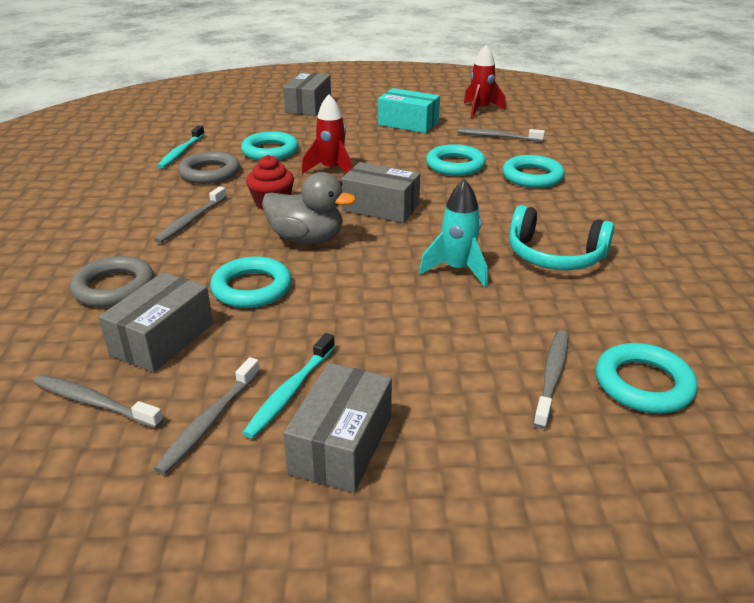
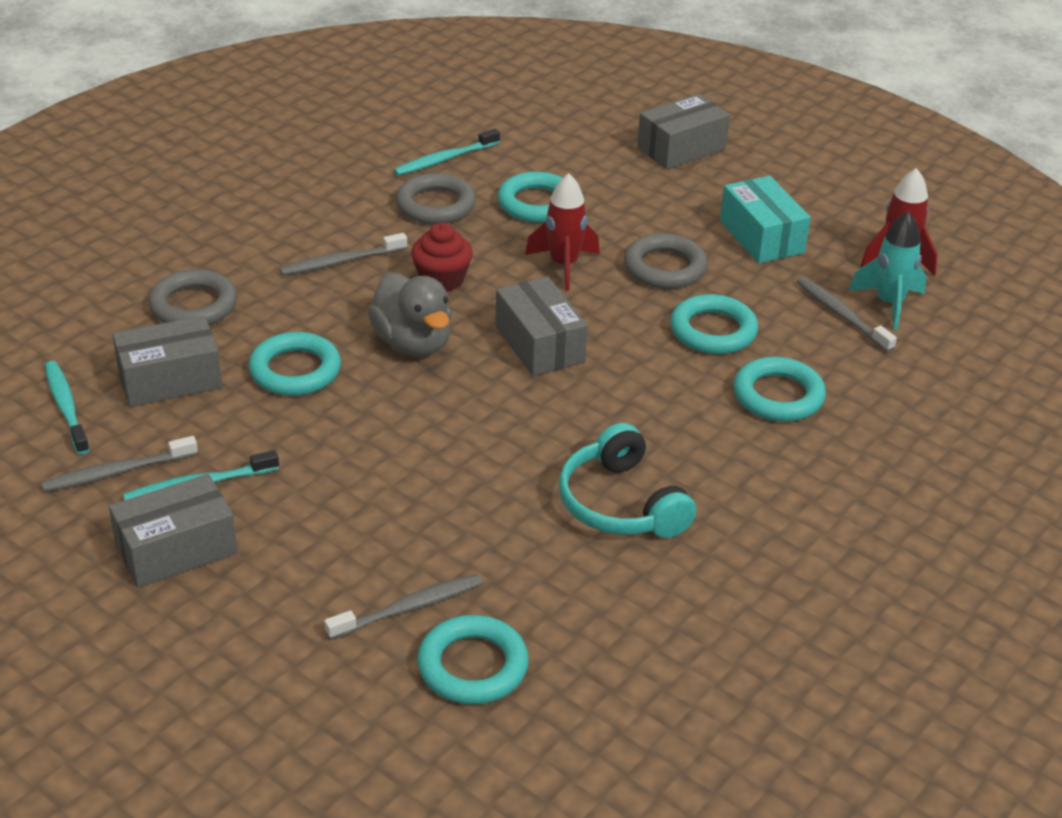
camera: 40 degrees right, 5 degrees up
grey toothbrush [33,375,163,428] -> turquoise toothbrush [45,361,90,455]
turquoise rocket [419,179,488,287] -> turquoise rocket moved to [849,211,926,330]
none -> grey ring [624,233,708,289]

